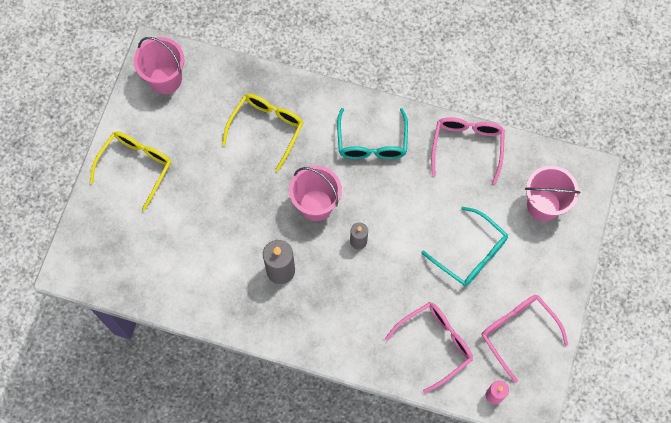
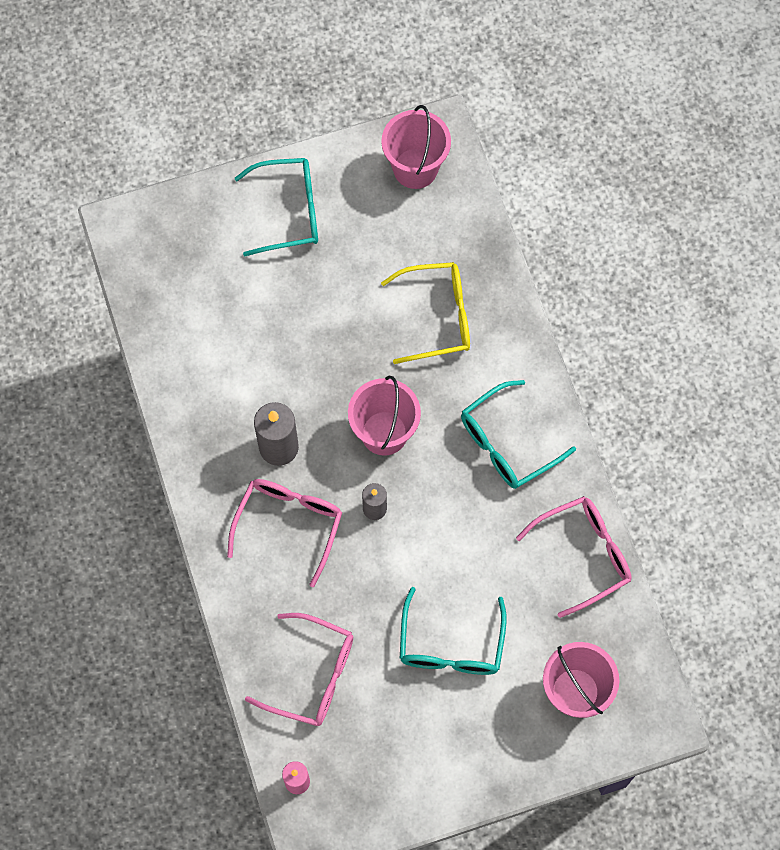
camera: 55 degrees right, 0 degrees up
yellow glasses [90,131,171,211] -> turquoise glasses [235,158,318,256]
pink glasses [481,295,568,383] -> pink glasses moved to [227,479,342,587]

